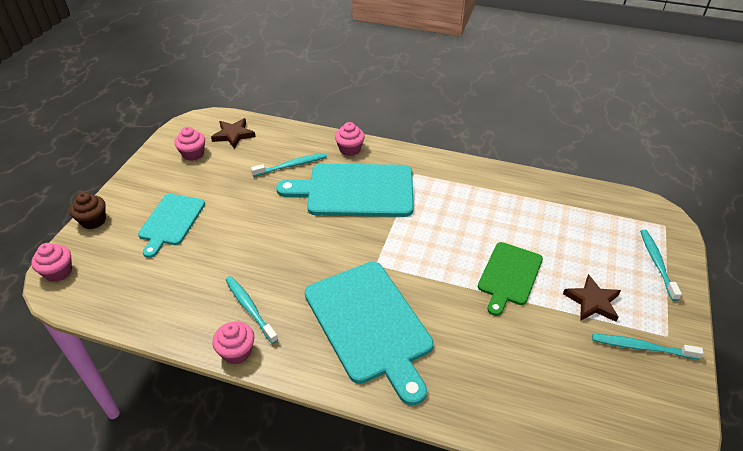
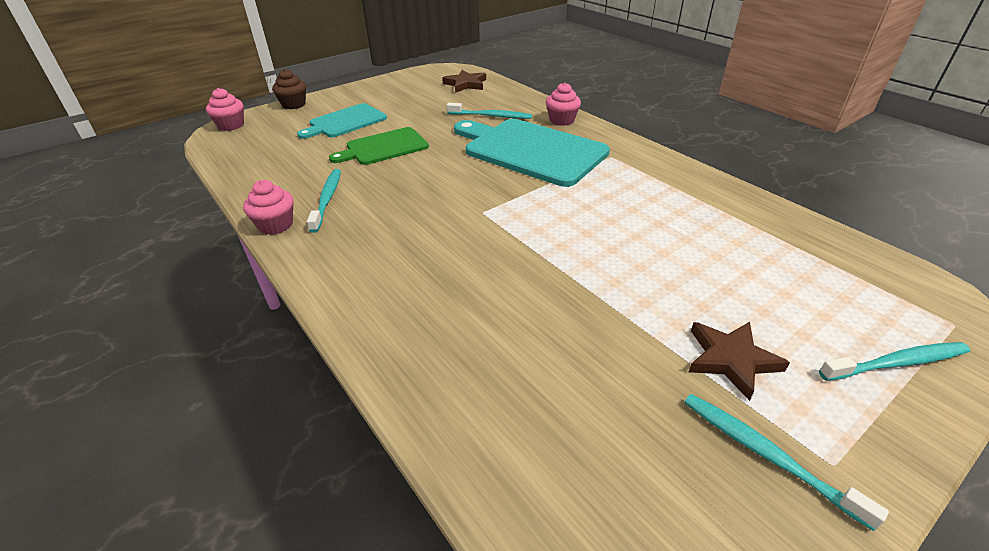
camera: 35 degrees right, 5 degrees down
pink cupcake [175,127,205,161] -> none
turquoise cutting board [305,262,434,406] -> none
green cutting board [478,242,543,316] -> green cutting board moved to [329,127,429,165]
turquoise toothbrush [640,230,682,301] -> turquoise toothbrush turned 45 degrees clockwise [819,342,970,381]

